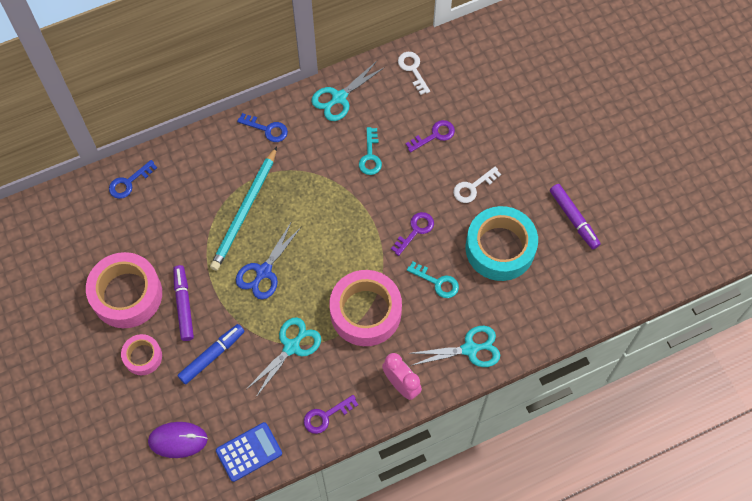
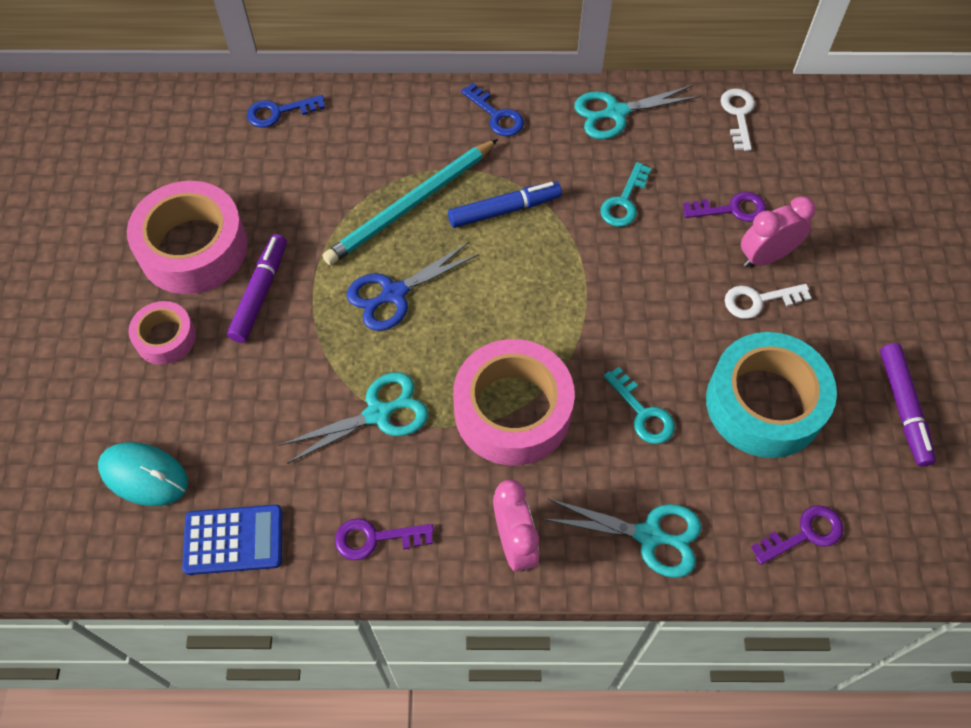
camera: 25 degrees right, 5 degrees down
purple mouse [148,422,208,458] -> turquoise mouse [98,442,188,506]
blue marker [177,324,244,385] -> blue marker moved to [448,182,562,228]
purple key [391,212,434,256] -> purple key moved to [751,505,843,565]
none -> pink clock [741,196,816,267]

